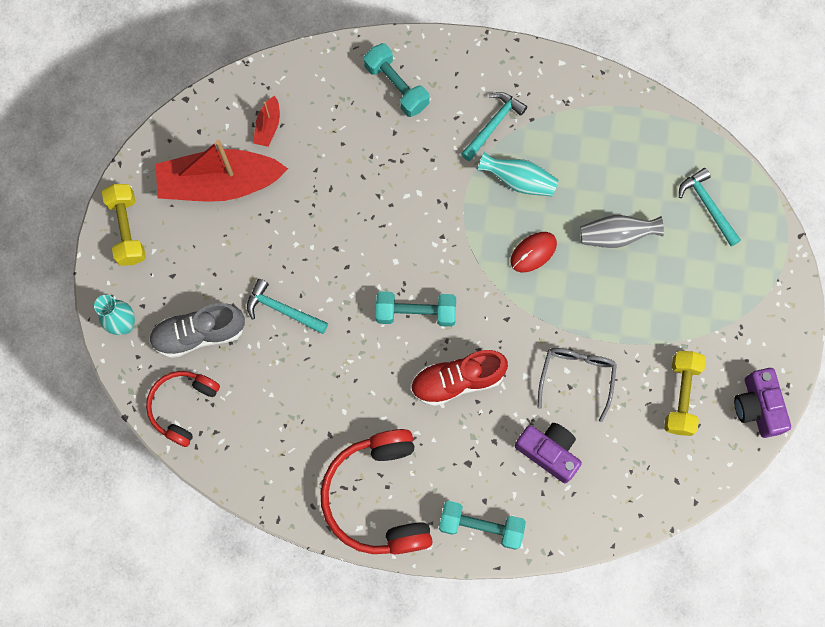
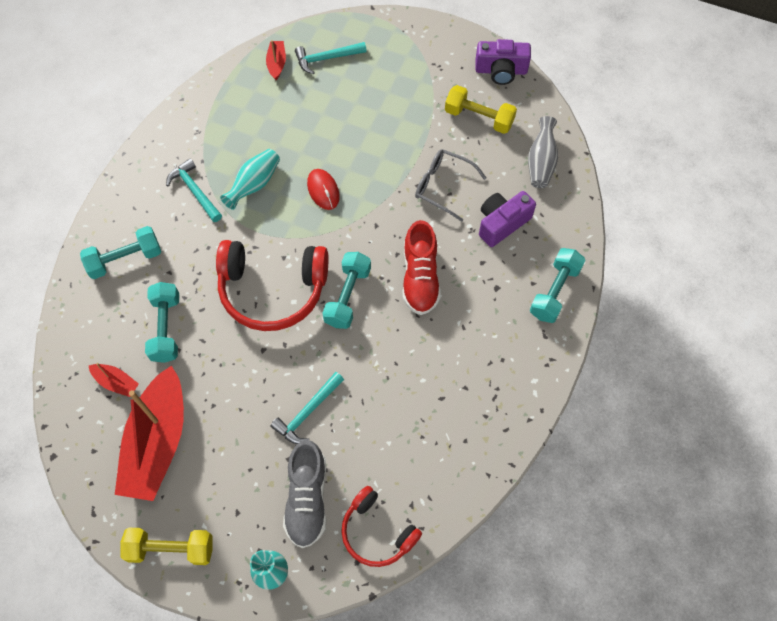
camera: 75 degrees left, 10 degrees down
red headphones [320,429,433,554] -> red headphones moved to [216,240,328,331]
grey vase [580,215,664,248] -> grey vase moved to [528,116,558,188]
none -> turquoise dumbbell [145,282,179,363]
none -> red boat [266,40,286,80]

